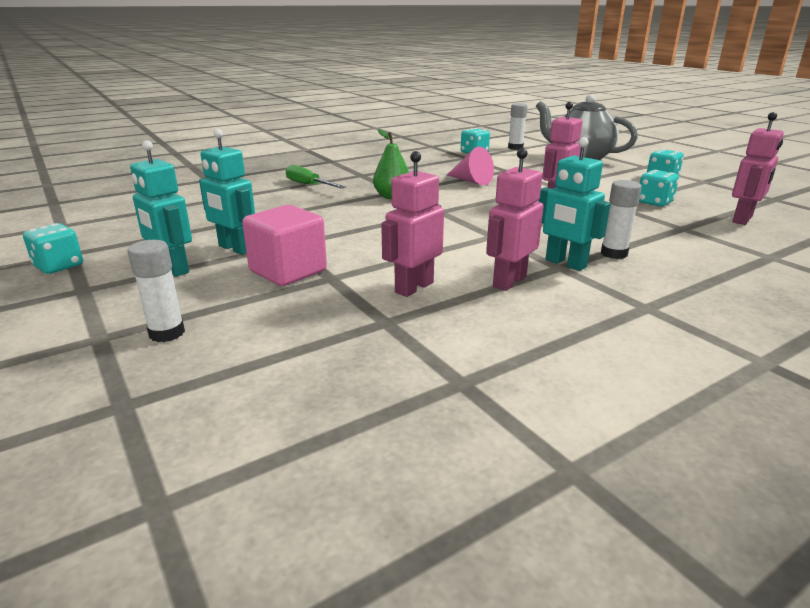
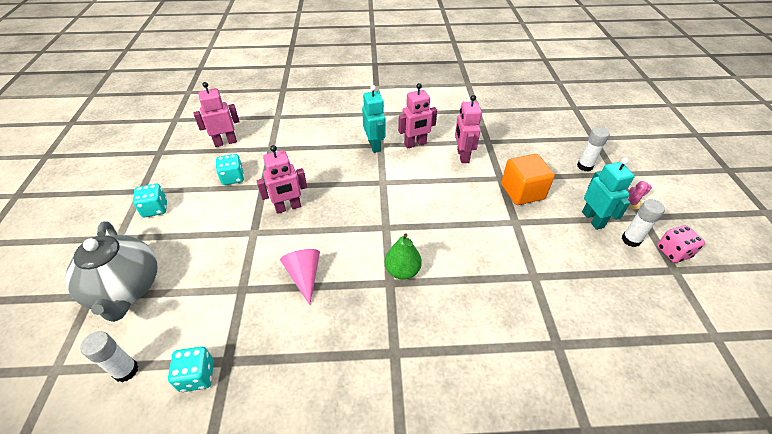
camera: 150 degrees left, 20 degrees up
turquoise dice [23,223,83,274] -> pink dice [657,225,705,263]
turquoise robot [199,129,255,255] -> none
pink cube [242,205,327,286] -> orange cube [501,154,555,205]
green screwdriver [286,165,346,188] -> none
pink robot [381,151,444,297] -> pink robot turned 105 degrees clockwise [455,95,482,163]
white glue stick [601,180,642,259] -> white glue stick moved to [622,199,665,247]
none -> pink cactus [627,181,652,210]

